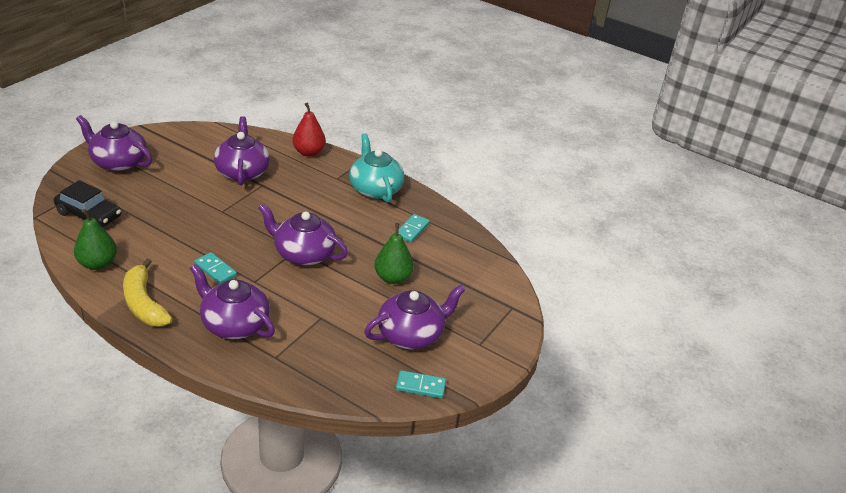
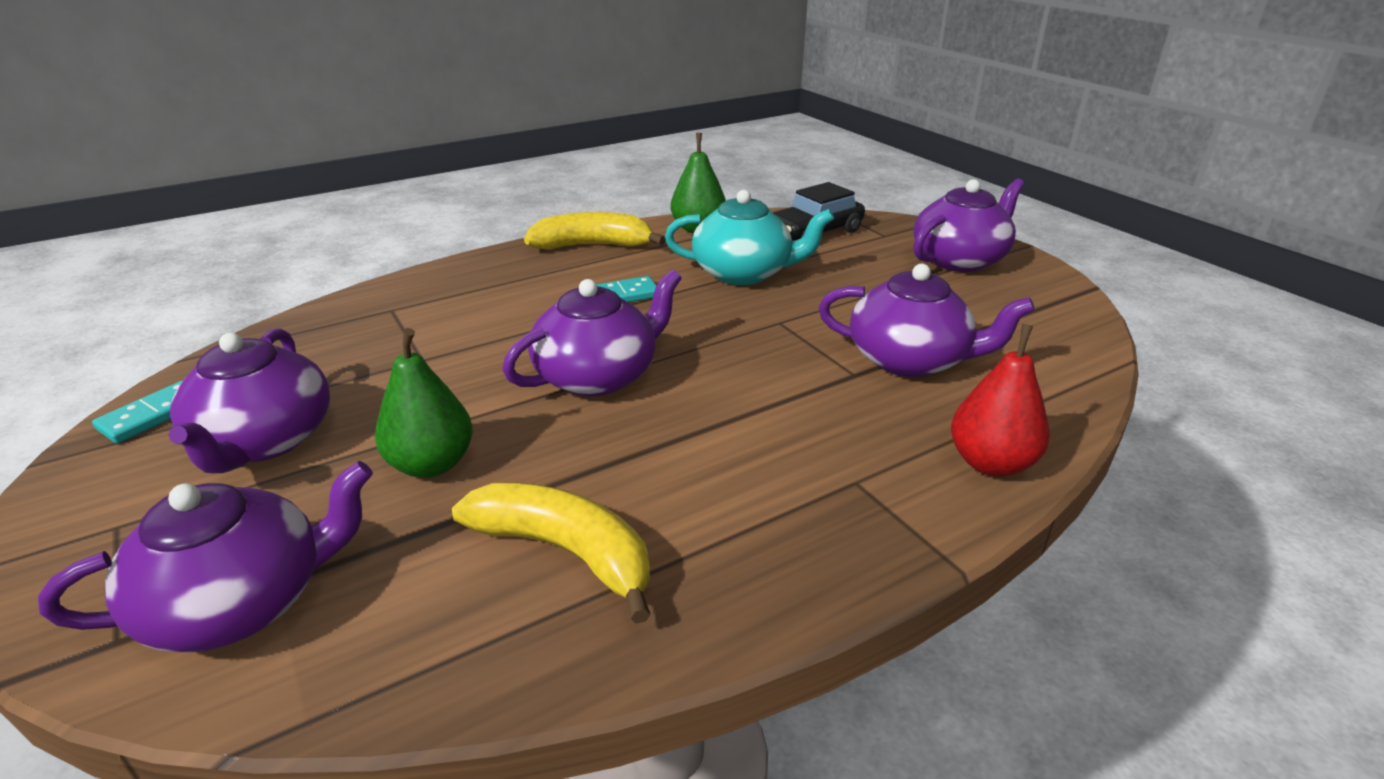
camera: 120 degrees right, 5 degrees down
purple teapot [190,264,275,339] -> purple teapot moved to [38,461,373,653]
turquoise teapot [349,133,404,203] -> turquoise teapot moved to [665,190,834,285]
turquoise domino [395,214,430,243] -> yellow banana [452,483,651,624]

